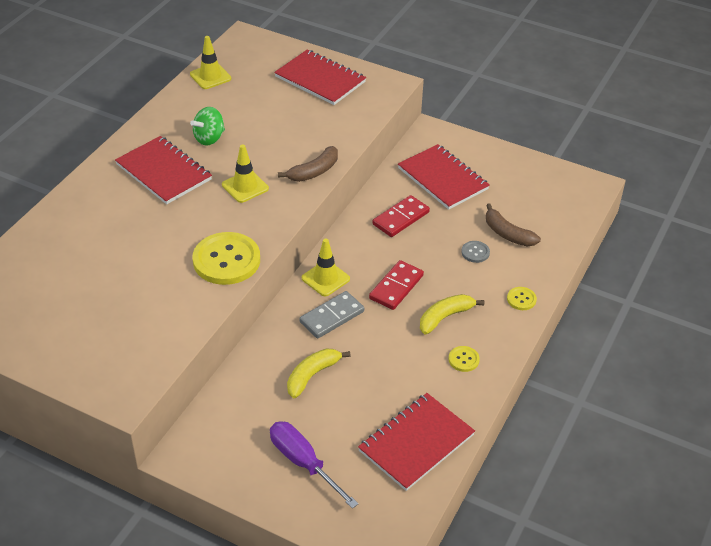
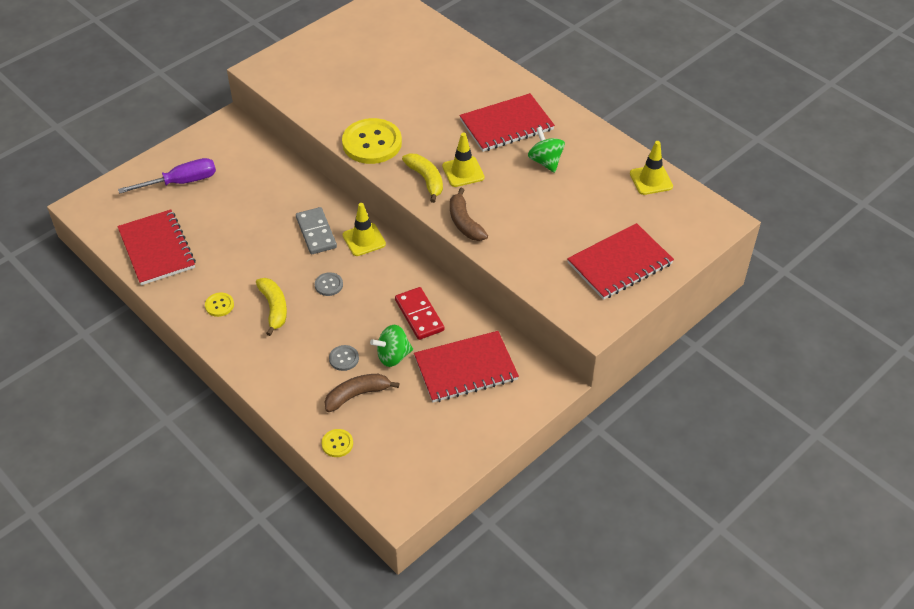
camera: 110 degrees right, 5 degrees up
yellow banana [287,348,351,398] -> yellow banana moved to [402,154,443,203]
red domino [369,260,424,310] -> grey button [315,272,343,296]
yellow button [507,287,537,310] -> yellow button moved to [322,429,353,457]
none -> green spinning top [370,325,413,367]

